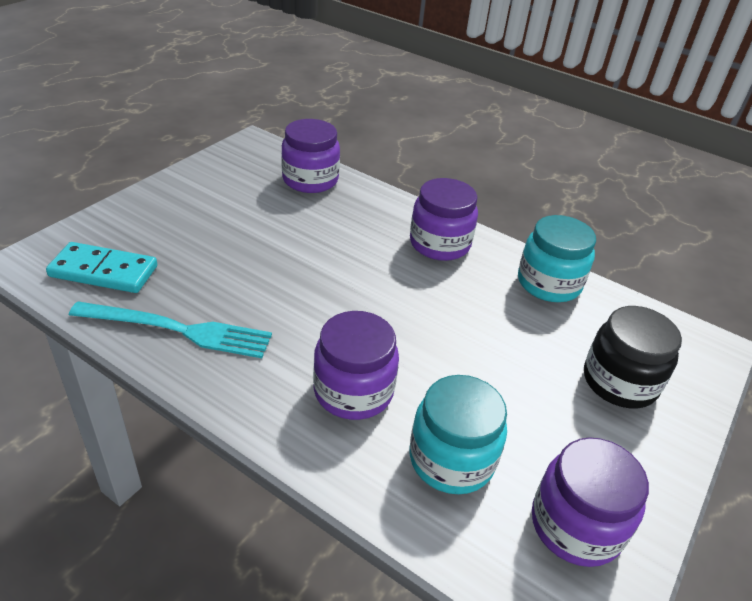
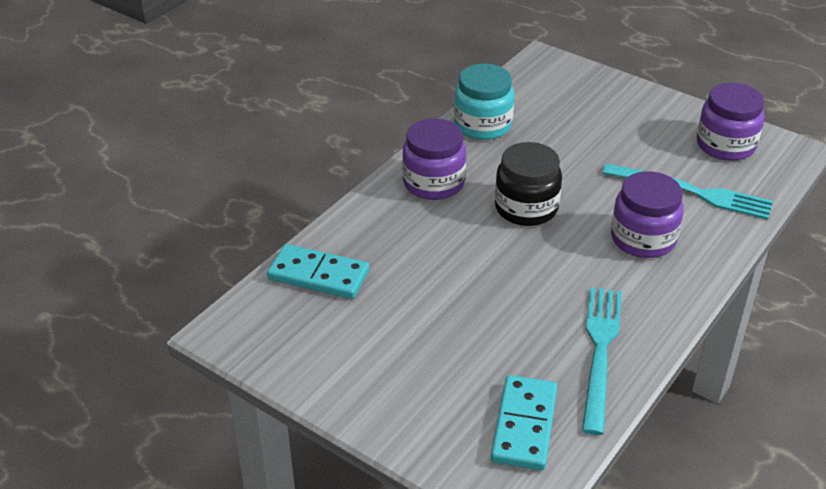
camera: 85 degrees left, 0 degrees up
purple jar [281,119,340,193] -> turquoise domino [267,244,369,299]
turquoise jar [409,375,507,494] -> turquoise fork [602,163,773,220]
black jar [584,306,682,409] -> black jar moved to [495,142,562,226]

